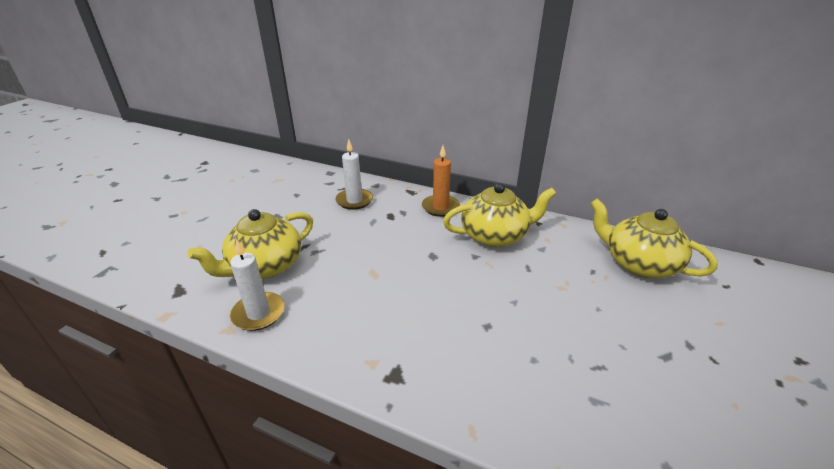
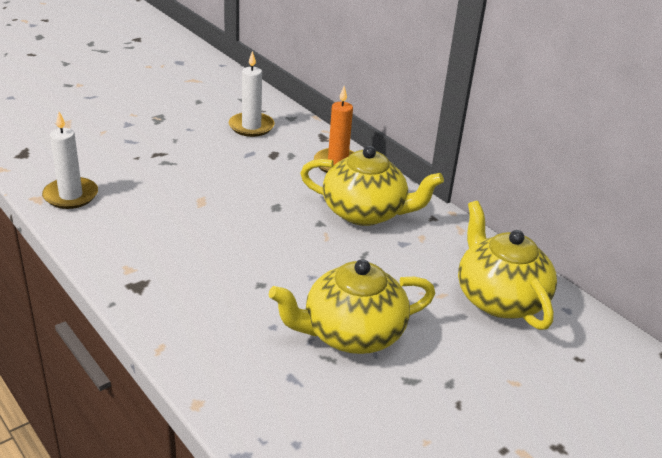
camera: 25 degrees right, 0 degrees up
yellow teapot [188,209,313,279] -> yellow teapot moved to [269,259,435,354]

